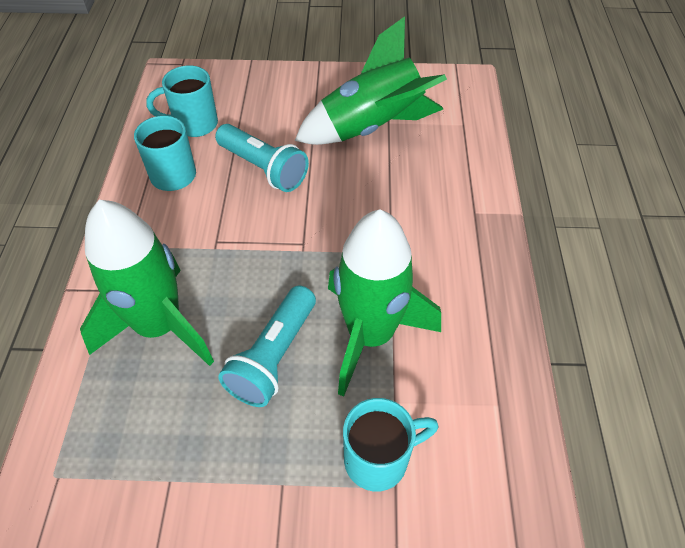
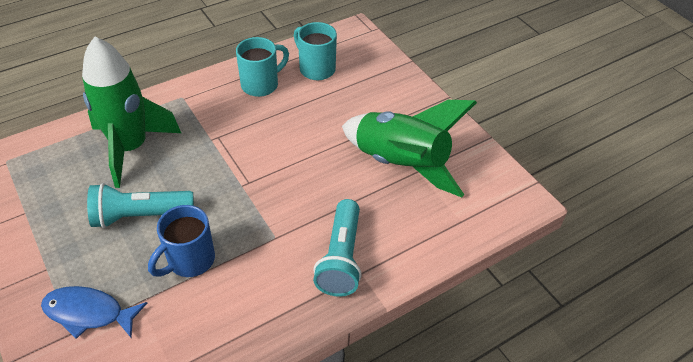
camera: 55 degrees right, 5 degrees down
turquoise flashlight [215,124,309,192] -> turquoise flashlight moved to [313,199,362,297]
green rocket [328,209,441,396] -> blue mug [148,205,215,277]
turquoise mug [343,398,439,491] -> blue fish [41,286,147,339]

